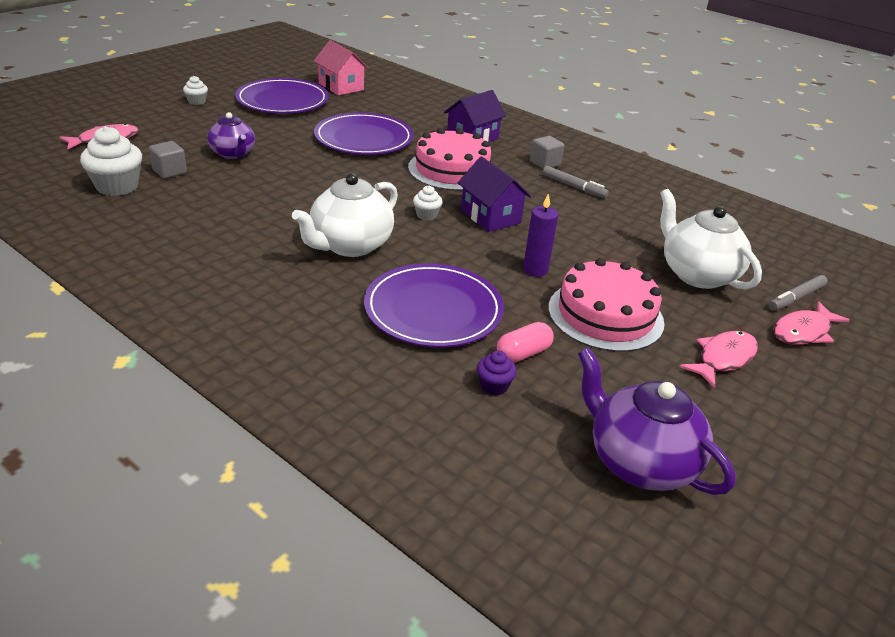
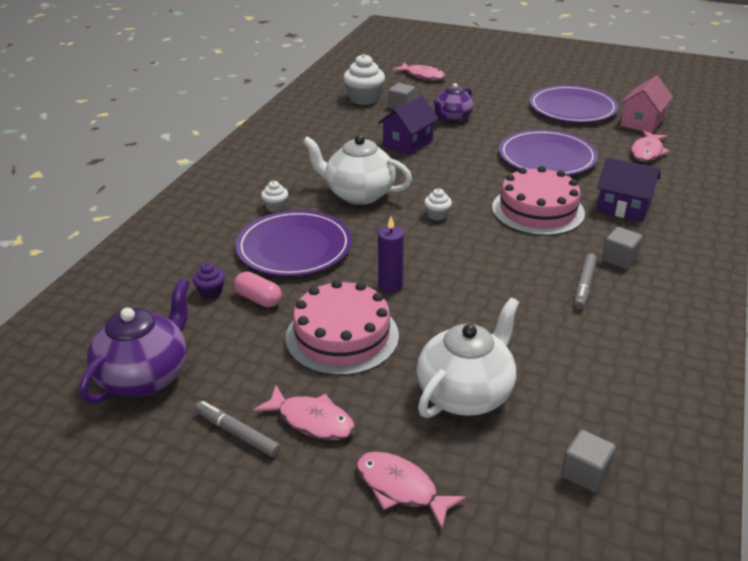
camera: 75 degrees right, 0 degrees up
white cupcake [183,76,208,105] -> white cupcake moved to [261,181,288,212]
purple house [458,156,531,232] -> purple house moved to [378,95,439,155]
grey marker [768,275,828,311] -> grey marker moved to [195,401,281,457]
none -> grey cube [561,430,616,493]
none -> pink fish [631,130,670,162]

